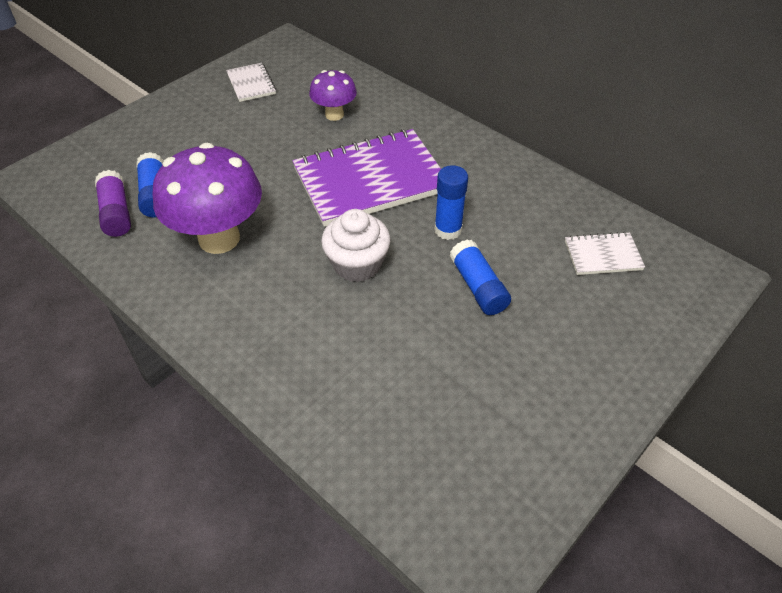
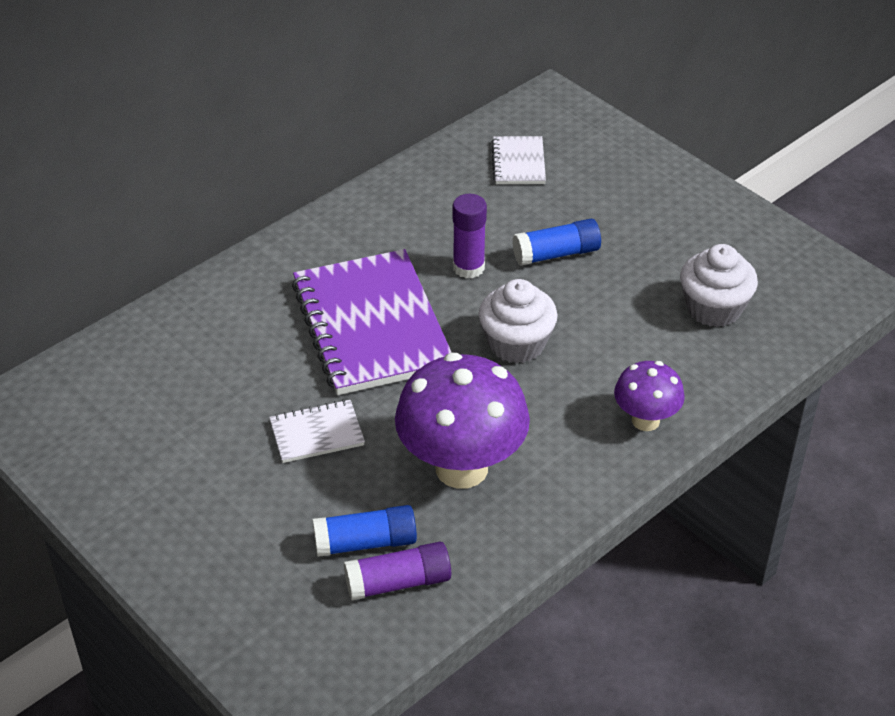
camera: 85 degrees left, 5 degrees down
white notebook [226,63,276,102] -> white notebook moved to [269,399,365,463]
purple mushroom [309,70,357,121] -> purple mushroom moved to [614,361,685,431]
blue glue stick [434,165,468,240] -> purple glue stick [453,194,487,279]
none -> white cupcake [680,244,758,327]

